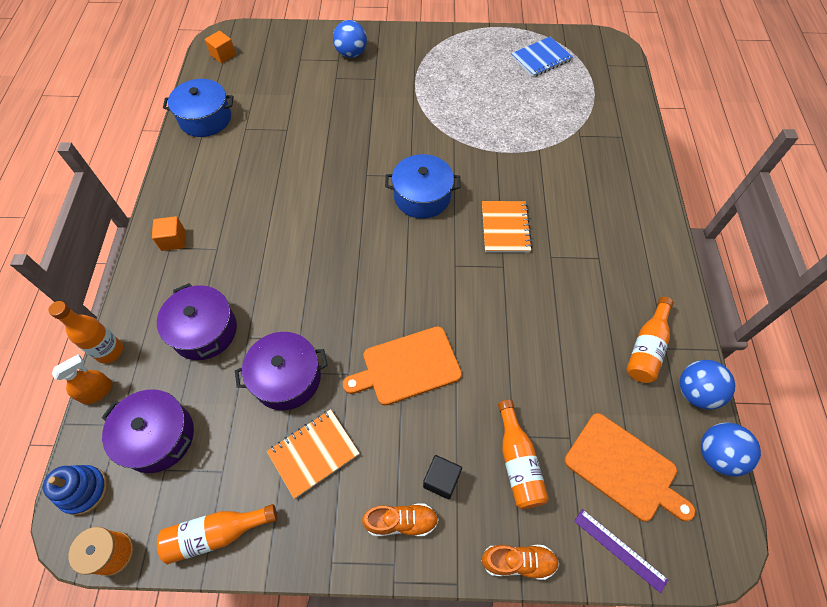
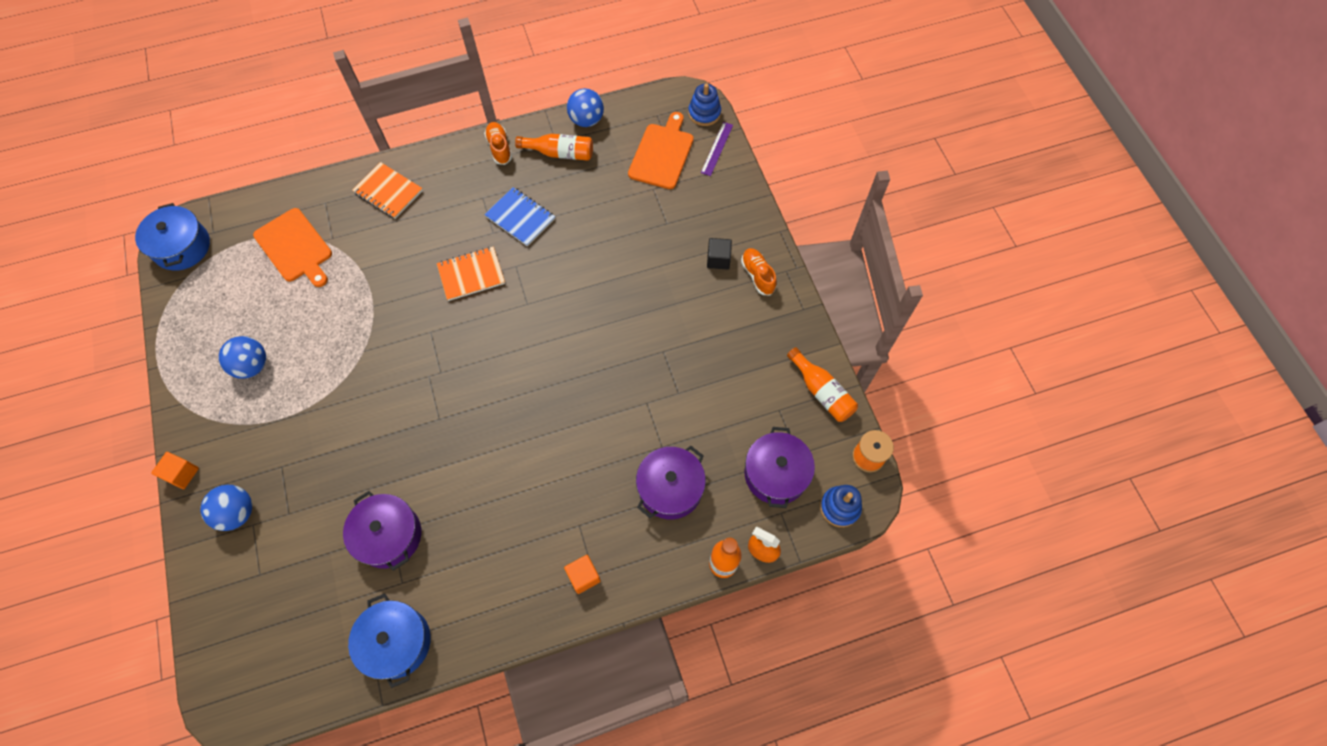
camera: 110 degrees left, 5 degrees up
orange cube [205,31,236,64] -> orange cube moved to [151,452,199,489]
purple pot [235,332,327,410] -> purple pot moved to [343,491,421,571]
orange notebook [267,409,360,499] -> orange notebook moved to [352,162,423,219]
orange cutting board [343,326,462,405] -> orange cutting board moved to [253,208,332,287]
blue pot [385,154,460,219] -> blue pot moved to [135,203,210,271]
orange shoe [481,545,559,580] -> orange shoe moved to [484,122,512,165]
orange bottle [498,400,549,509] -> none
blue notebook [511,37,573,77] -> blue notebook moved to [484,187,555,246]
blue ball [701,423,761,477] -> blue ball moved to [219,336,266,379]
none -> blue stacking toy [688,84,721,126]

